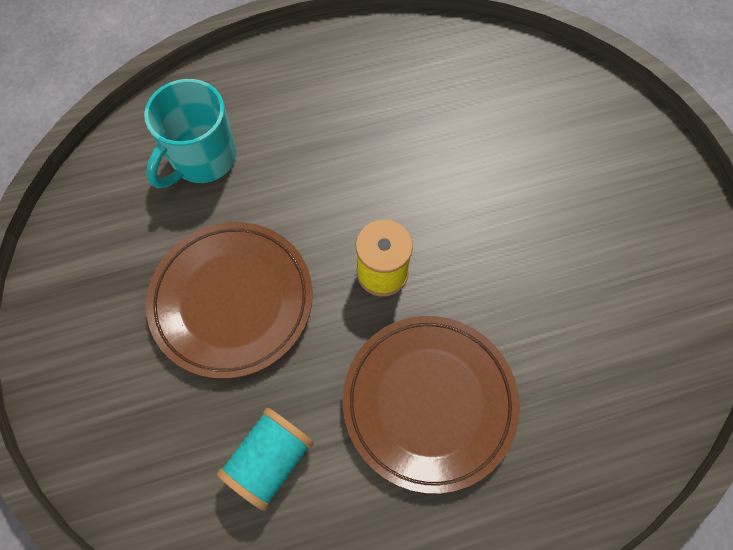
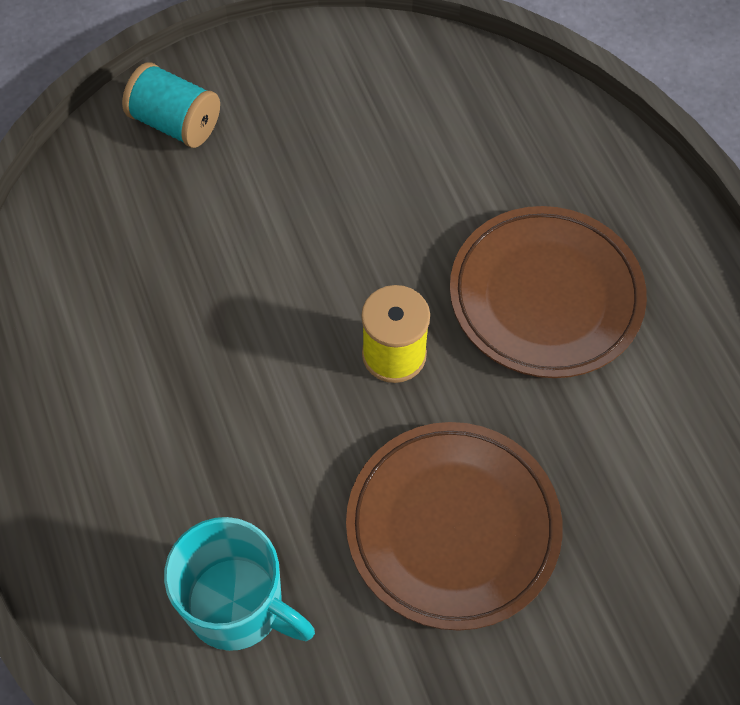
camera: 95 degrees left, 5 degrees down
turquoise spool [217,408,313,511] -> turquoise spool moved to [122,62,220,148]

